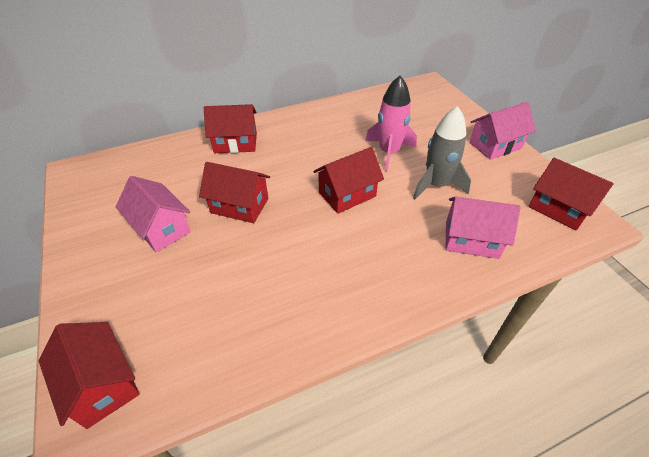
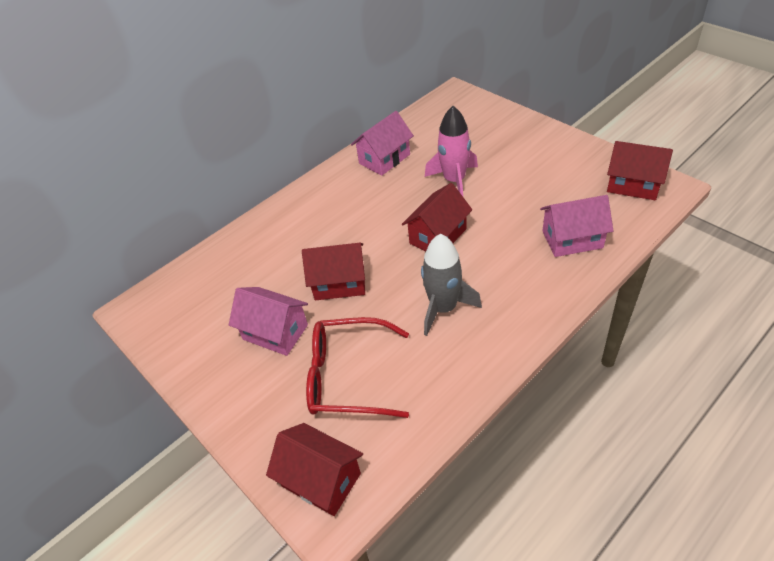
camera: 15 degrees left, 0 degrees up
red house [204,104,257,153] -> none
grey rocket [413,106,471,200] -> grey rocket moved to [421,234,482,336]
pink house [469,102,536,160] -> pink house moved to [351,111,414,176]
none -> red glasses [306,317,409,418]

